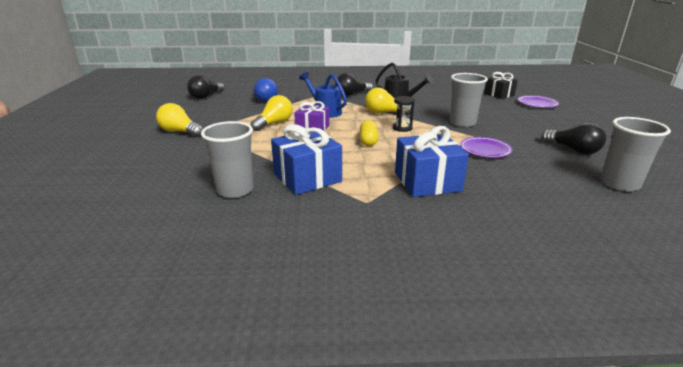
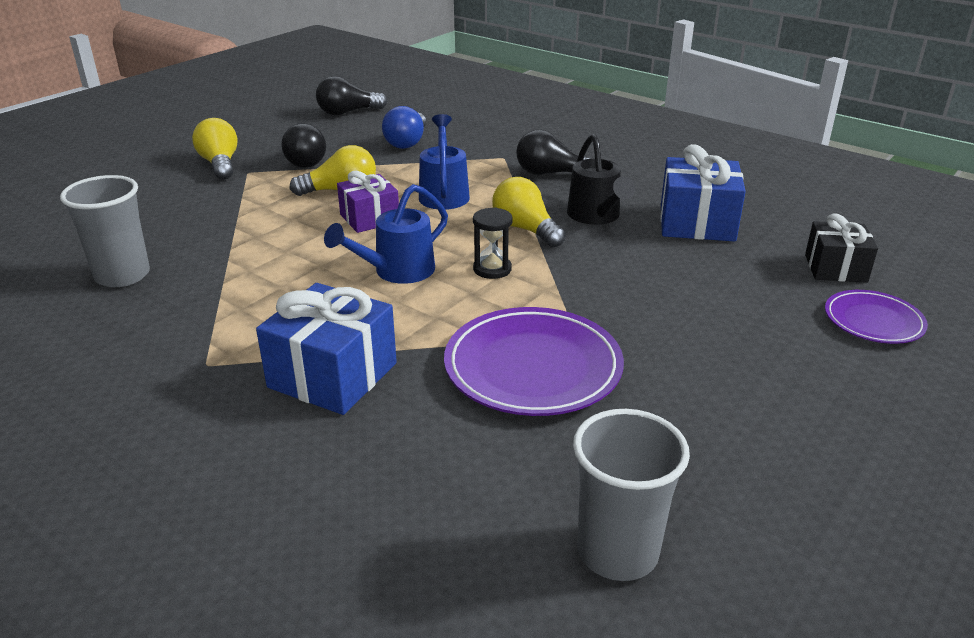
camera: 40 degrees right, 5 degrees up
blue gift [271,124,342,195] -> blue gift moved to [660,144,746,241]
yellow capsule [360,120,379,146] -> blue watering can [324,184,448,284]
grey cup [450,73,488,127] -> none
purple plate [460,137,513,158] -> purple plate [444,307,624,416], size x1.72
black light bulb [542,122,606,155] -> black light bulb moved to [281,123,326,168]

